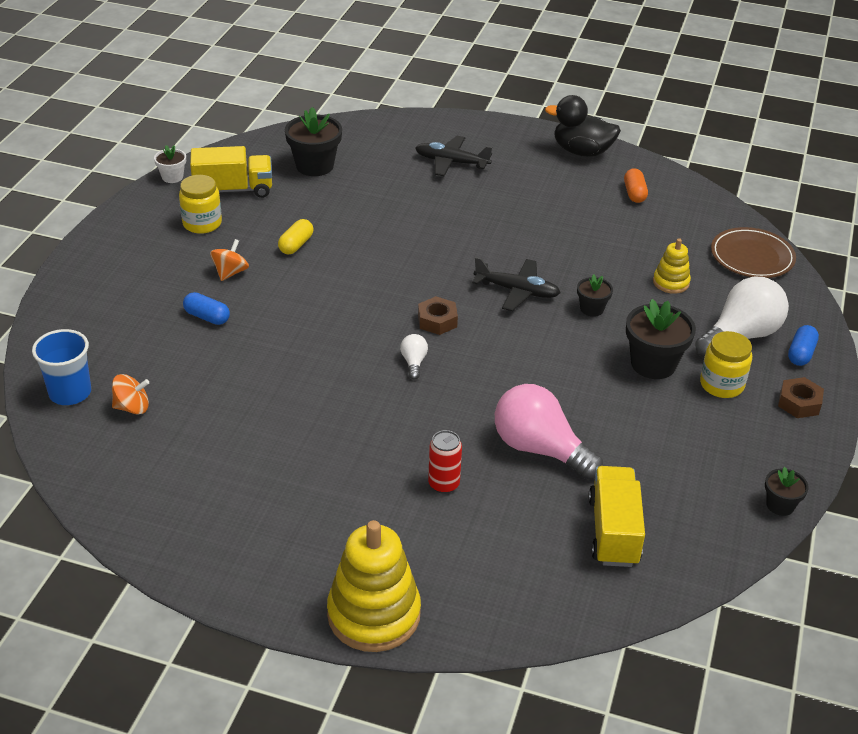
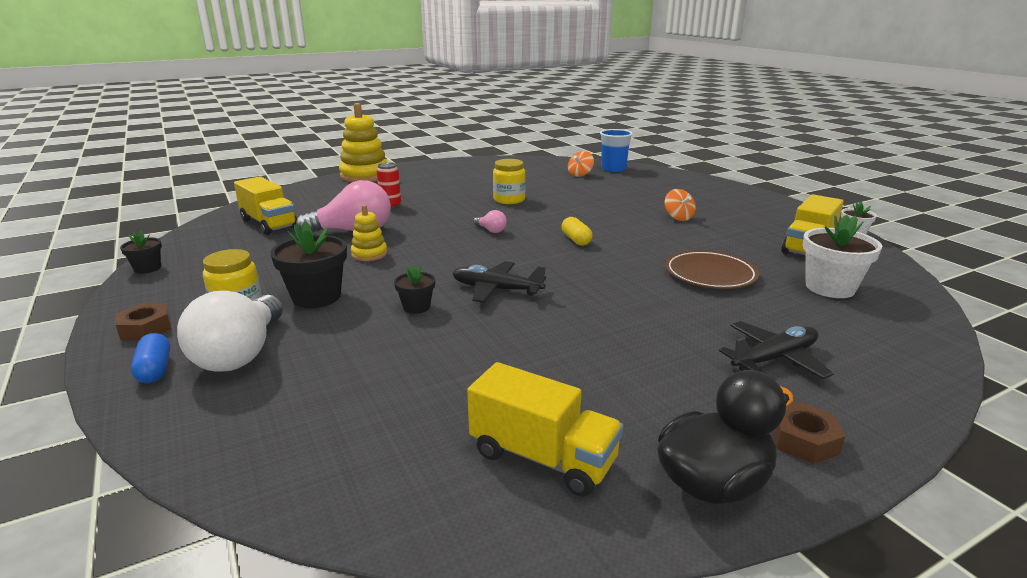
camera: 135 degrees right, 15 degrees down
yellow jar [179,175,222,234] -> yellow jar moved to [493,159,525,204]
blue capsule [183,292,230,325] -> none
yellow capsule [278,219,313,254] -> yellow capsule moved to [561,217,592,246]
black flower pot [285,107,342,176] -> white flower pot [803,215,882,298]
white light bulb [400,334,428,380] -> pink light bulb [473,210,507,233]
brown nut [418,296,458,335] -> brown nut moved to [771,402,845,464]
black plane [472,257,561,311] -> black plane turned 45 degrees clockwise [452,261,546,303]
orange capsule [624,168,648,203] -> yellow truck [467,362,623,497]
yellow stacking toy [653,238,691,294] -> yellow stacking toy moved to [351,205,388,261]
brown plate [711,227,796,278] -> brown plate moved to [665,250,759,289]

